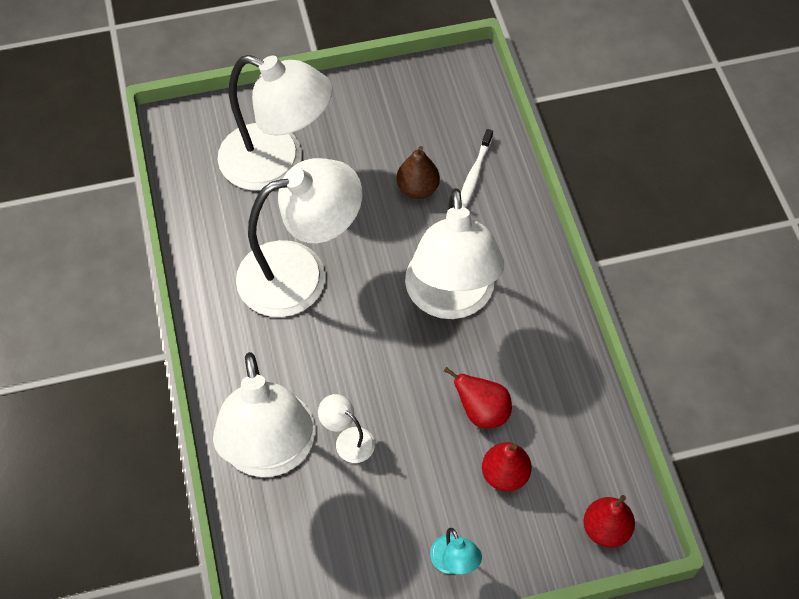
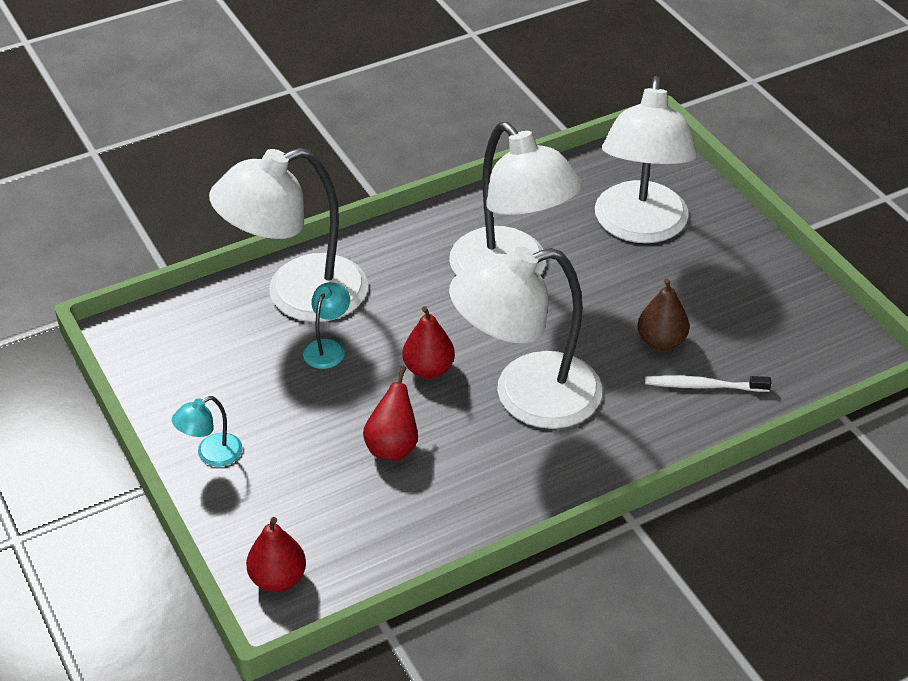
camera: 75 degrees right, 15 degrees down
white lamp [318,394,375,463] -> turquoise lamp [303,282,350,369]
red pear [482,443,532,492] -> red pear moved to [402,306,455,379]

